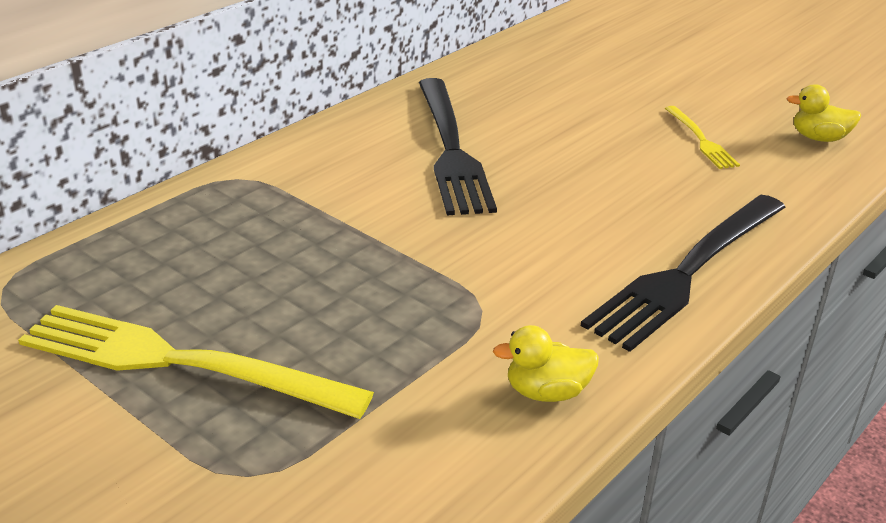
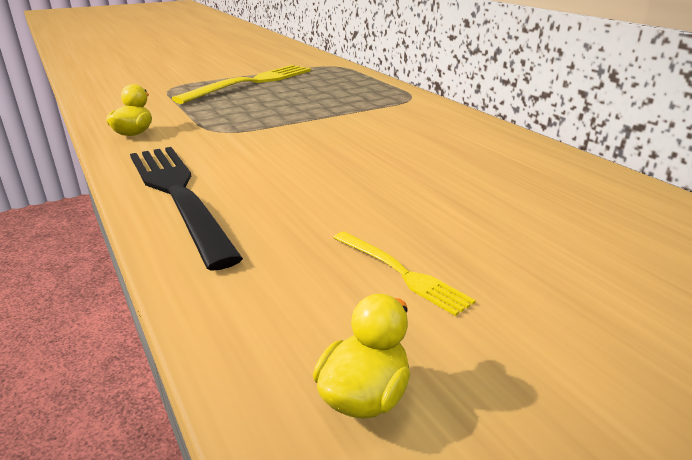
camera: 110 degrees right, 5 degrees down
black fork [419,78,497,215] -> none
yellow fork [665,106,740,169] -> yellow fork turned 135 degrees counterclockwise [333,231,476,316]

